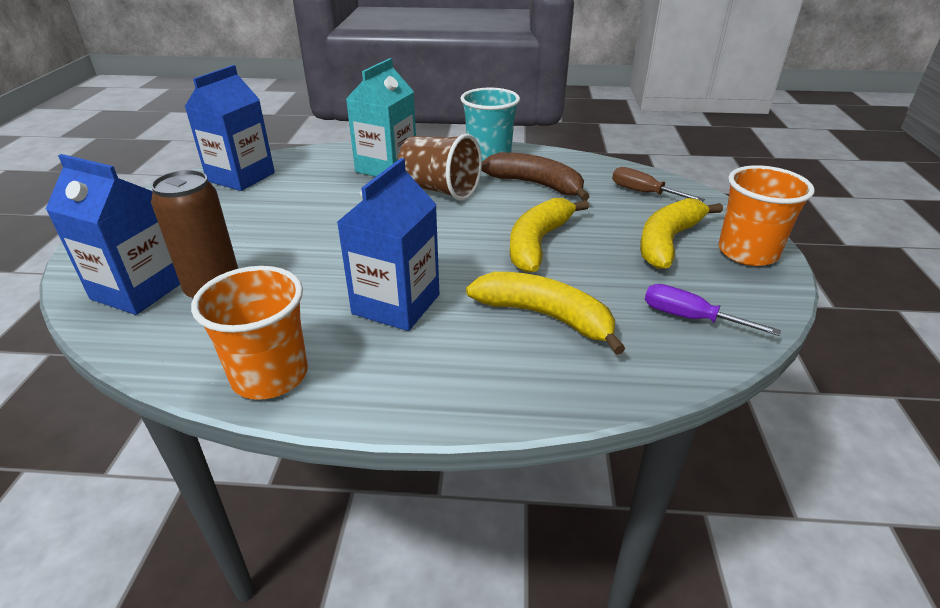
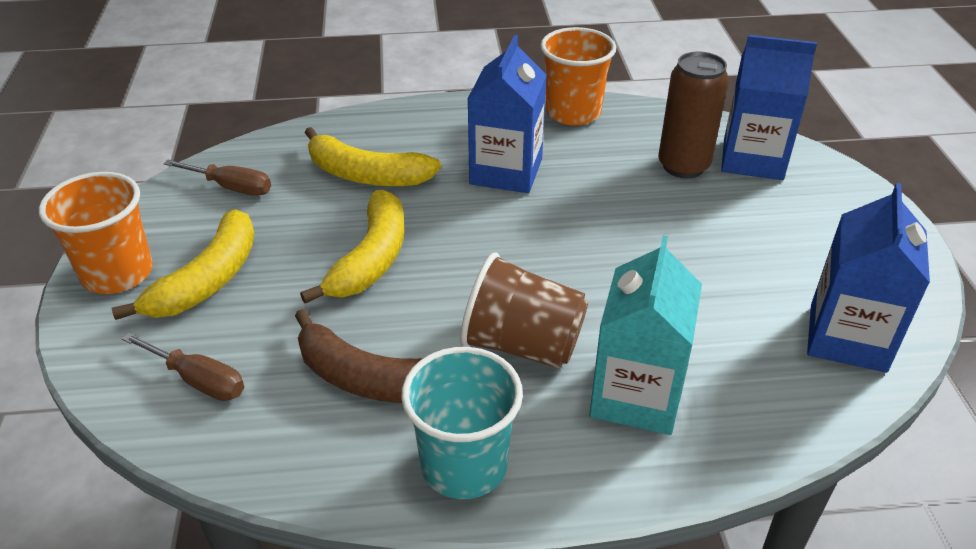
camera: 170 degrees right, 5 degrees up
purple screwdriver [645,284,781,336] -> brown screwdriver [163,159,271,196]

